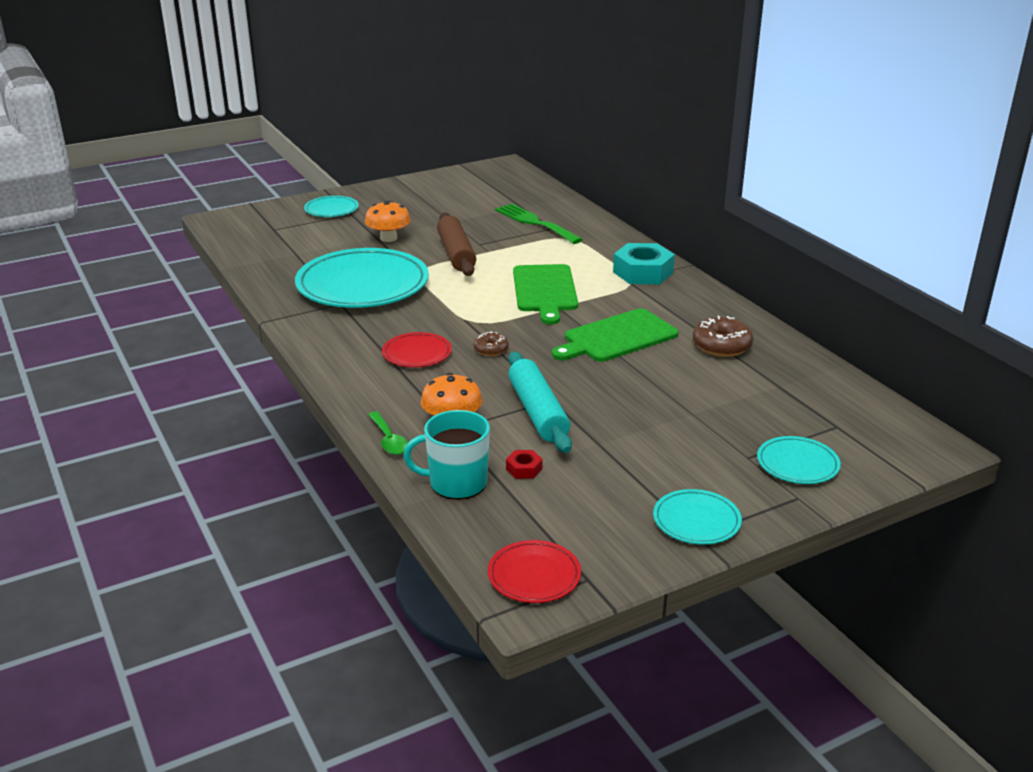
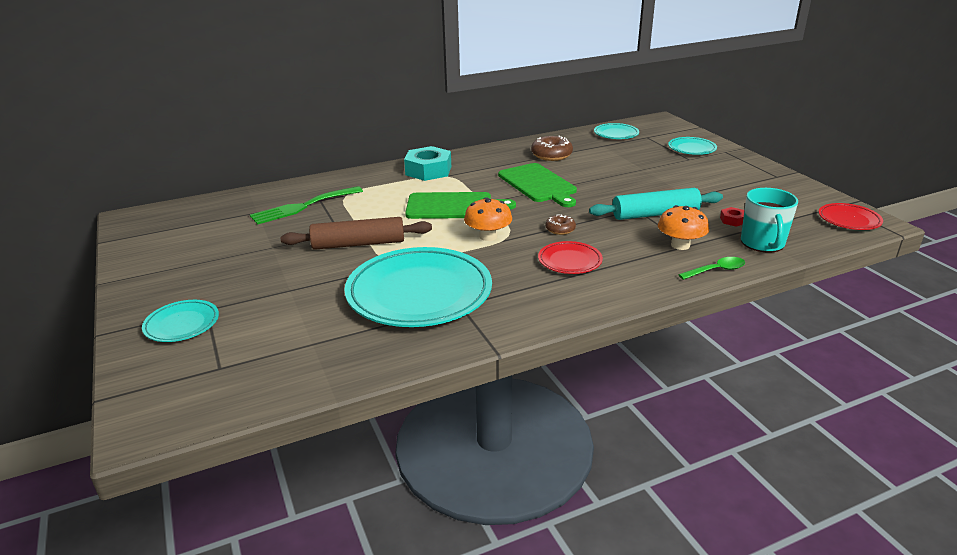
camera: 85 degrees left, 0 degrees up
orange mushroom [365,201,411,242] -> orange mushroom moved to [464,197,512,241]
turquoise plate [653,489,742,545] -> turquoise plate moved to [594,123,639,139]

